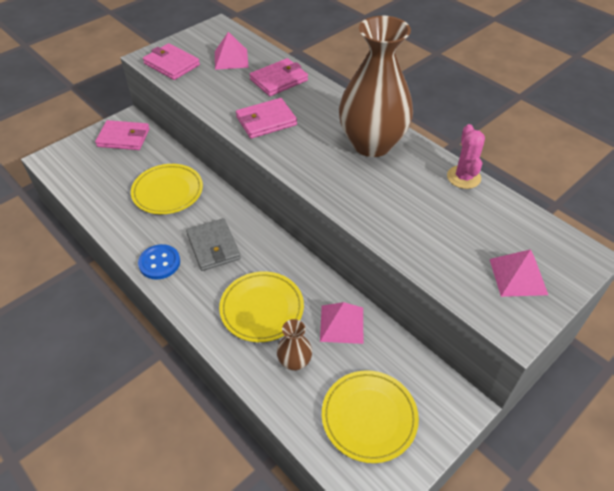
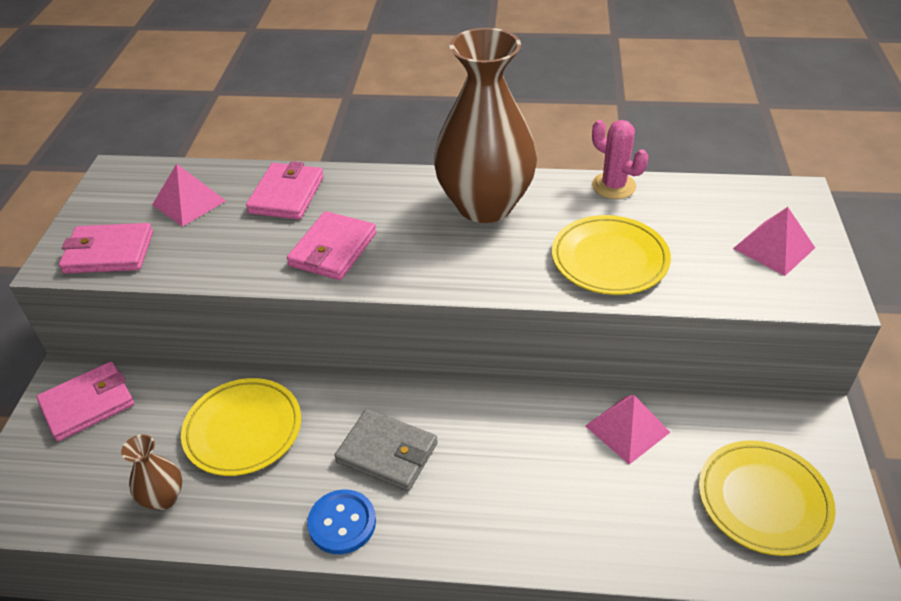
camera: 40 degrees left, 5 degrees down
yellow plate [219,271,304,342] -> yellow plate moved to [552,215,671,295]
brown vase [277,319,312,371] -> brown vase moved to [121,435,182,510]

